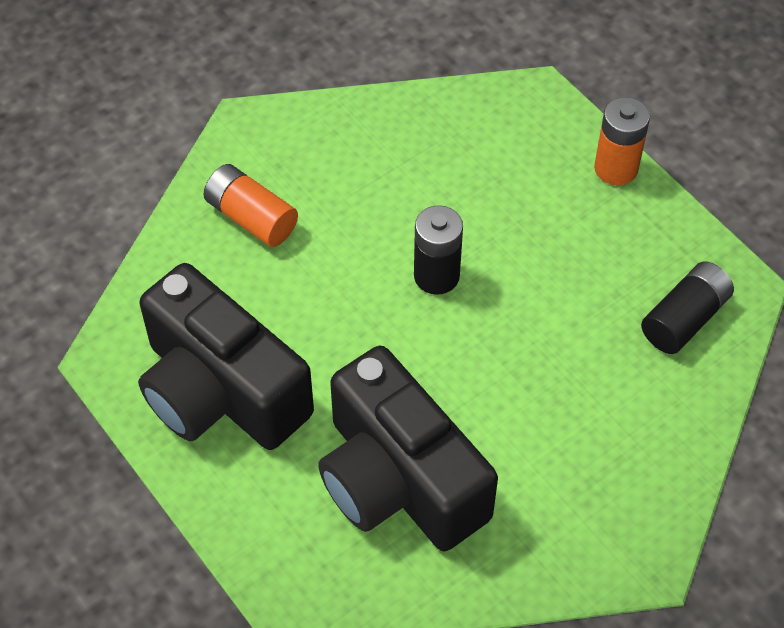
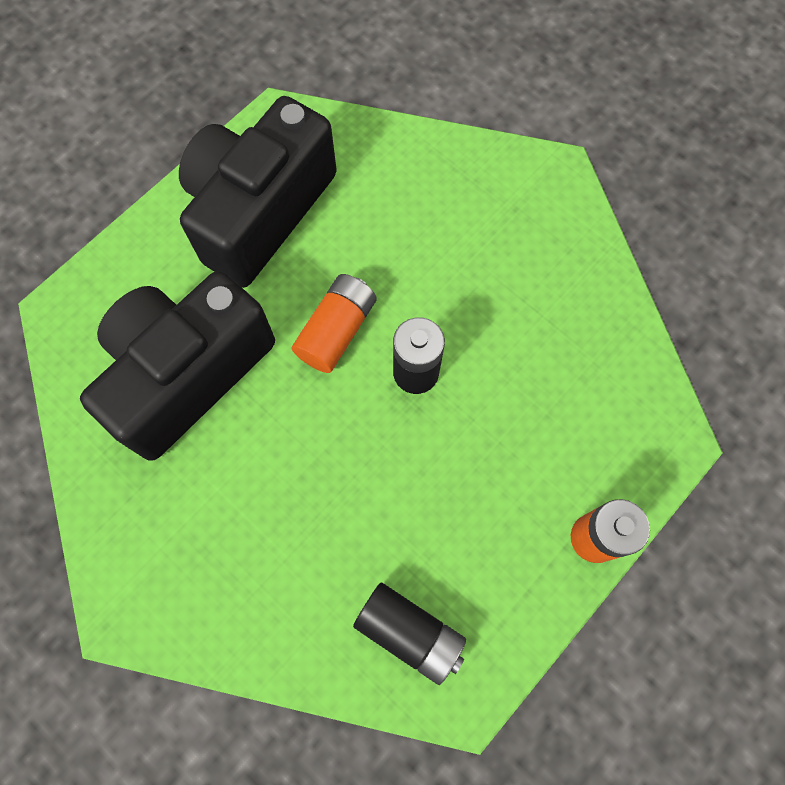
camera: 80 degrees right, 15 degrees up
orange battery [203,164,298,247] -> orange battery moved to [291,274,377,373]

